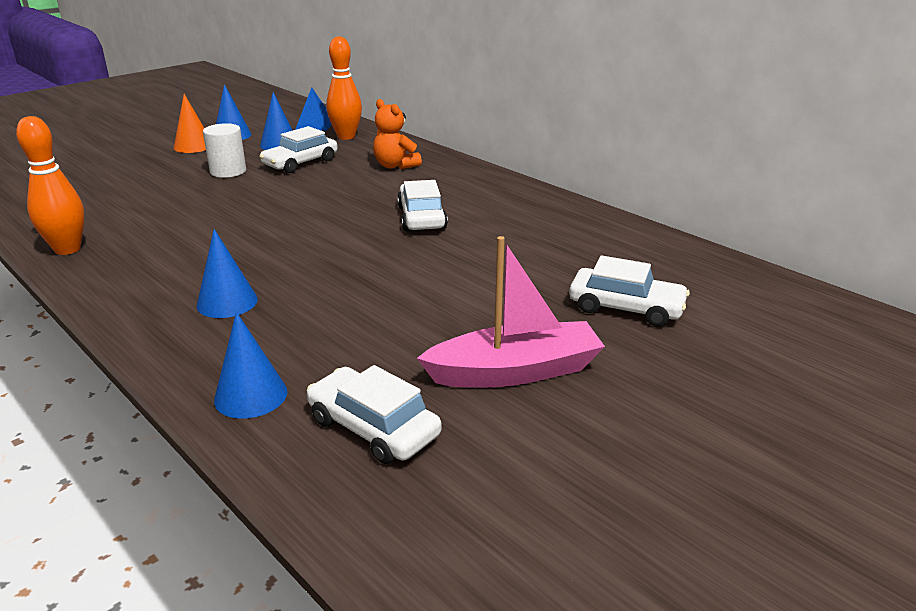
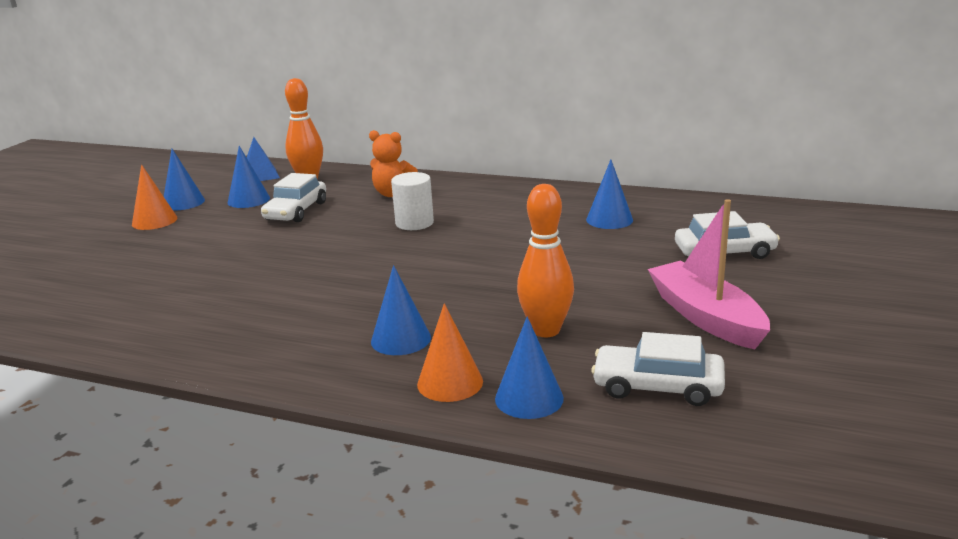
camera: 25 degrees left, 5 degrees down
orange bowling pin [16,116,84,255] -> orange bowling pin moved to [517,184,574,337]
white cylinder [203,123,246,178] -> white cylinder moved to [391,172,434,230]
white car [397,180,448,231] -> none
pink boat [417,236,605,388] -> pink boat turned 75 degrees counterclockwise [648,199,770,349]
none -> orange cone [417,303,483,402]
none -> blue cone [586,160,633,229]

